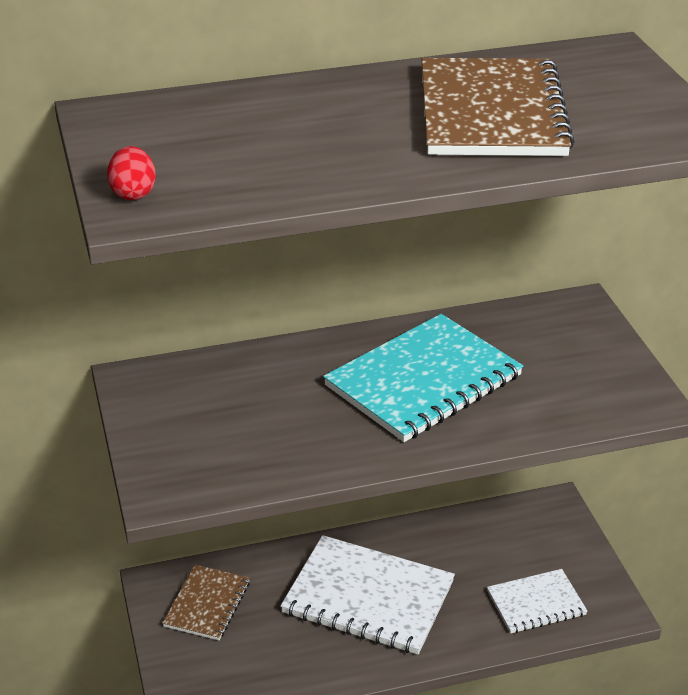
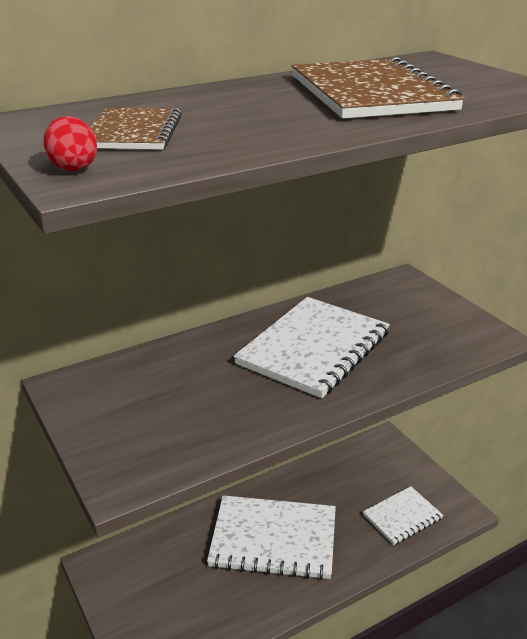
camera: 15 degrees left, 5 degrees down
brown notebook [162,565,250,640] -> brown notebook moved to [90,108,182,149]
turquoise notebook [323,314,523,442] -> white notebook [233,297,390,398]

